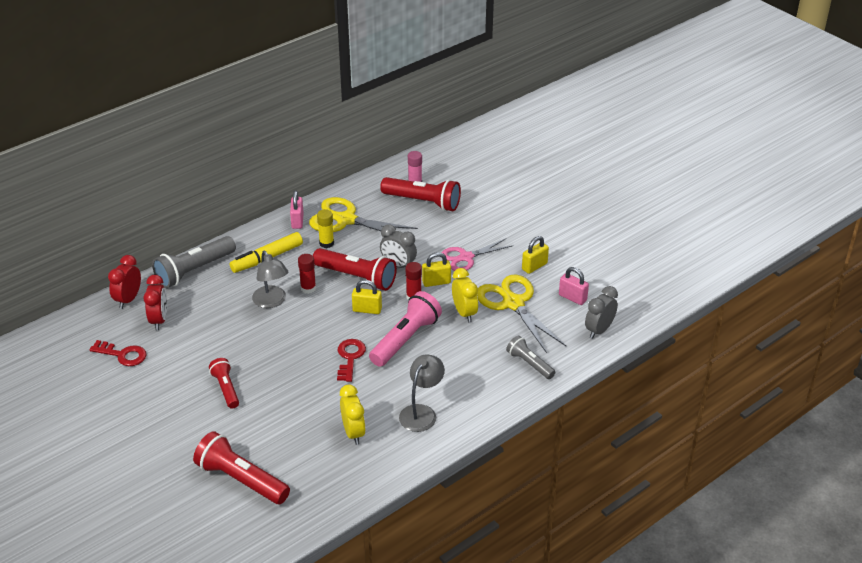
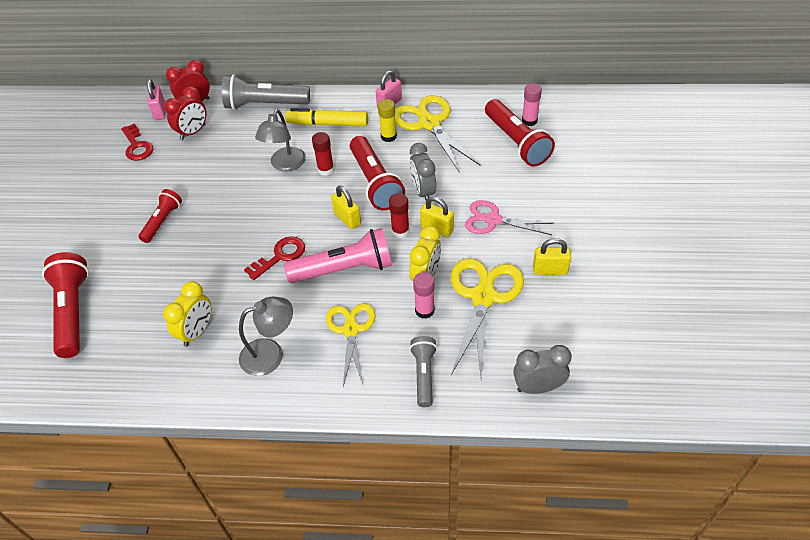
camera: 45 degrees right, 10 degrees up
pink padlock [559,267,589,305] -> pink padlock moved to [147,79,165,120]
none -> yellow scissors [326,303,376,386]
none -> pink glue stick [413,272,435,319]

